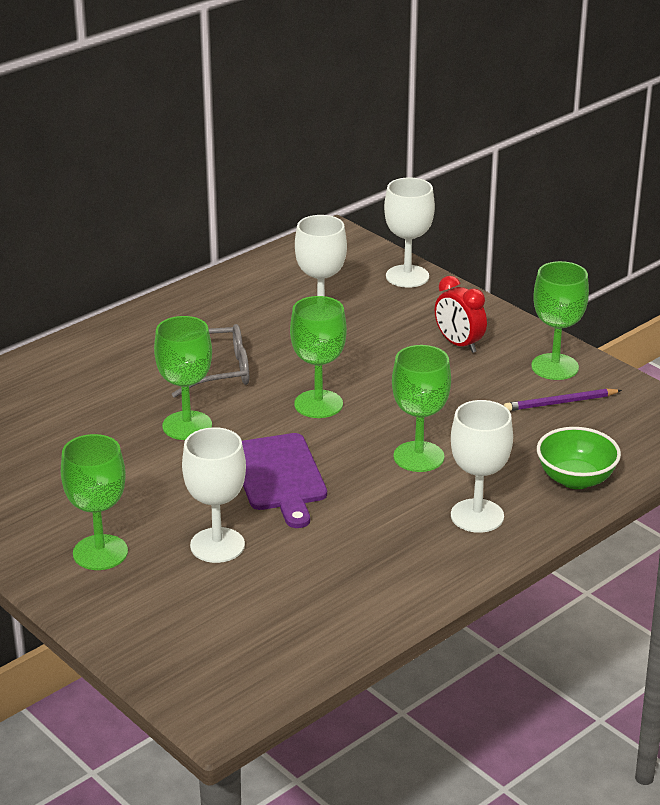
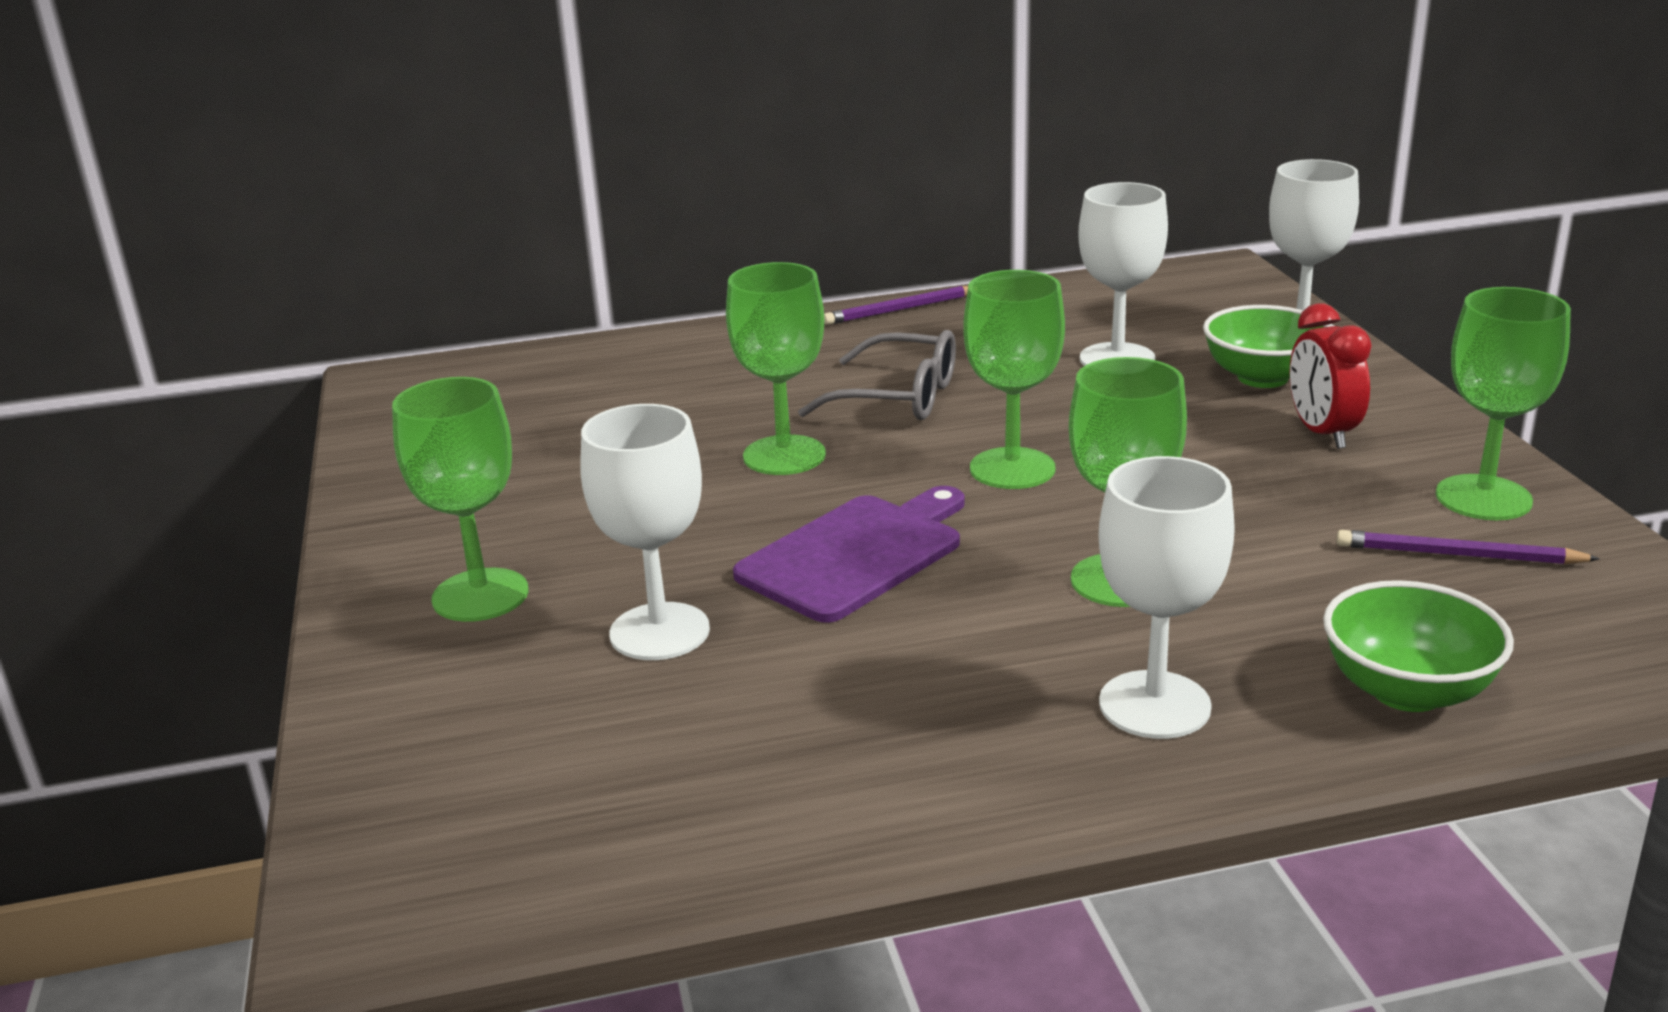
camera: 30 degrees right, 5 degrees down
purple cutting board [242,433,327,528] -> purple cutting board turned 150 degrees counterclockwise [733,486,965,623]
none -> purple pencil [824,286,968,325]
none -> green bowl [1203,305,1331,388]

